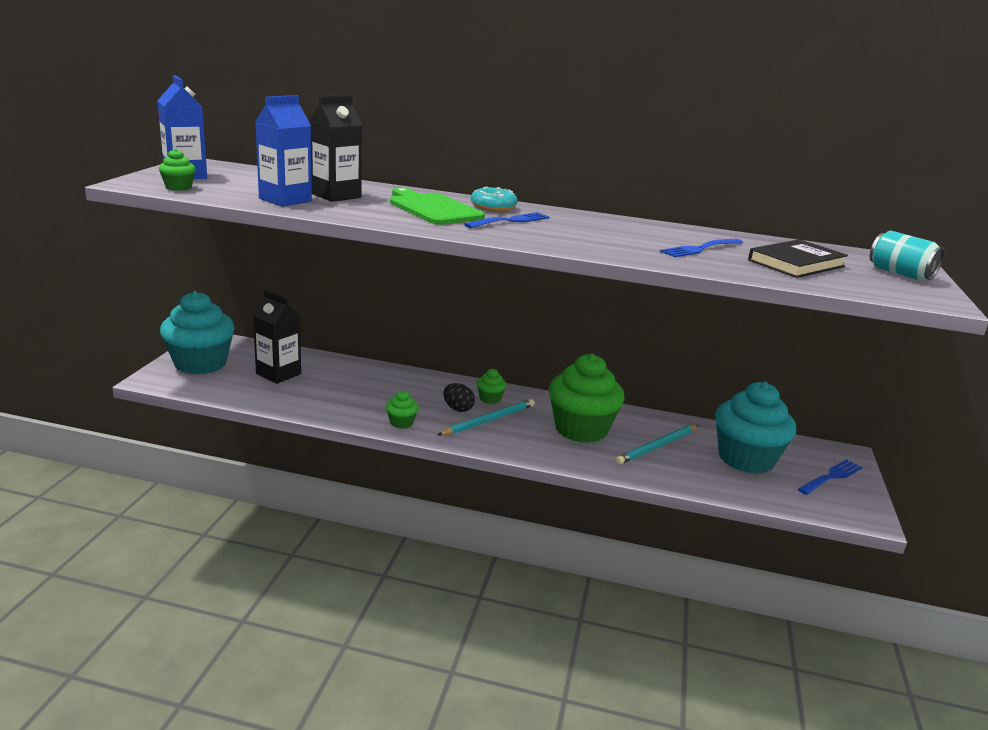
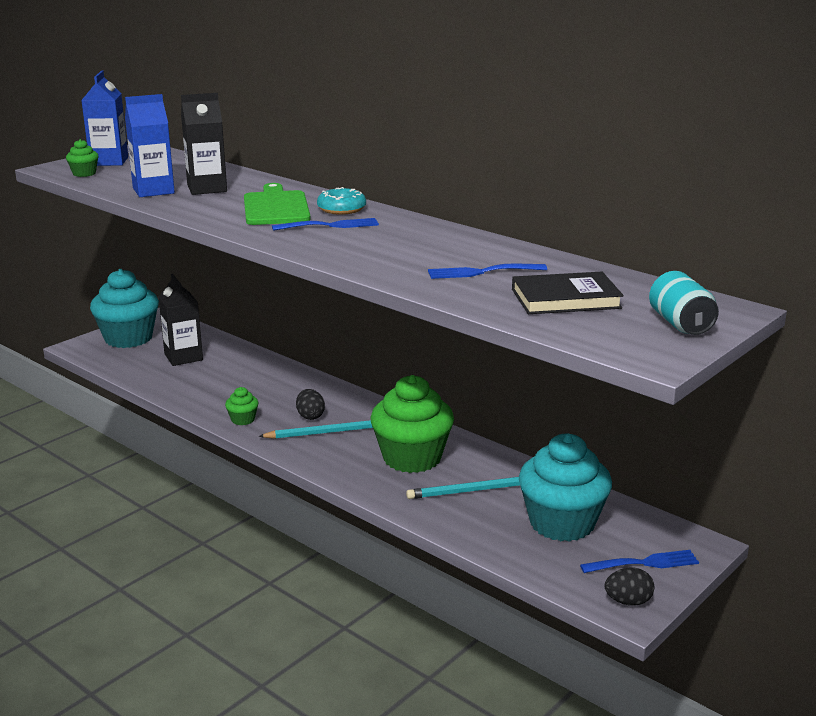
camera: 30 degrees right, 0 degrees up
green cupcake [477,369,507,404] -> none
none -> black egg [605,568,654,606]

